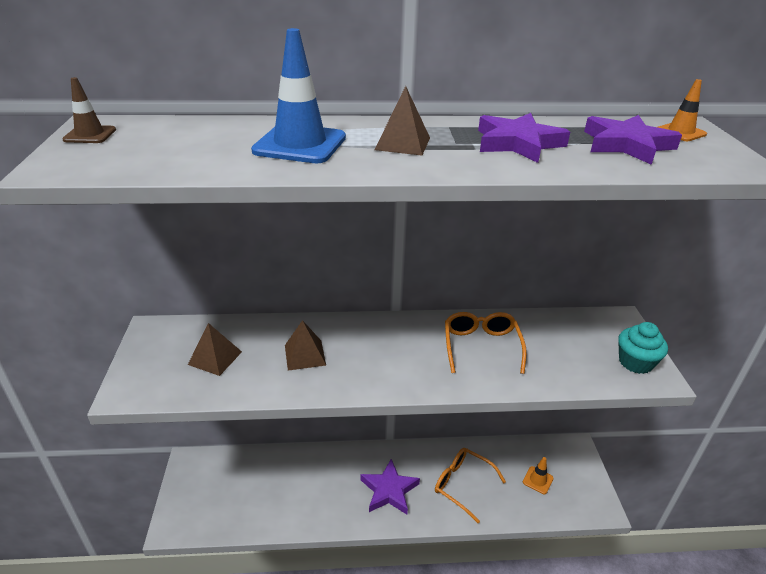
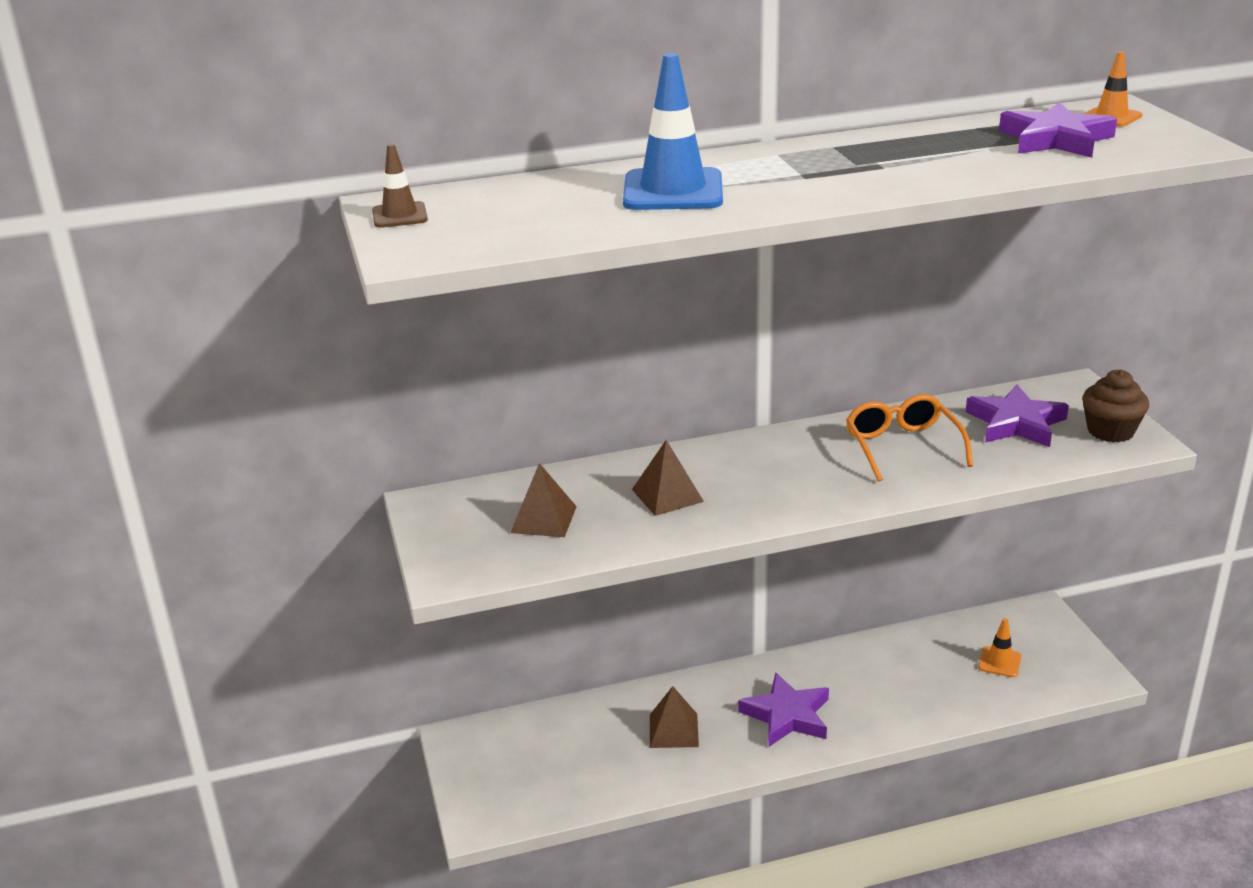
camera: 10 degrees left, 5 degrees down
brown pyramid [375,86,430,155] -> brown pyramid moved to [650,686,699,748]
orange glasses [435,448,506,523] -> none
purple star [478,113,570,163] -> purple star moved to [966,385,1069,447]
turquoise cupcake [618,322,668,374] -> brown cupcake [1082,369,1149,443]

